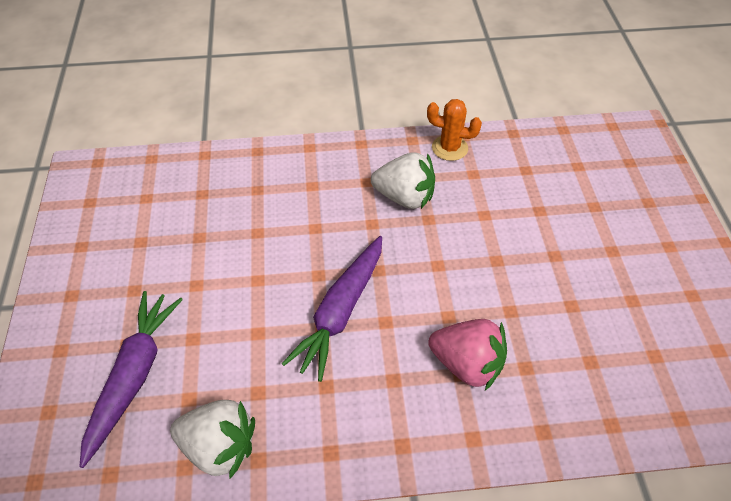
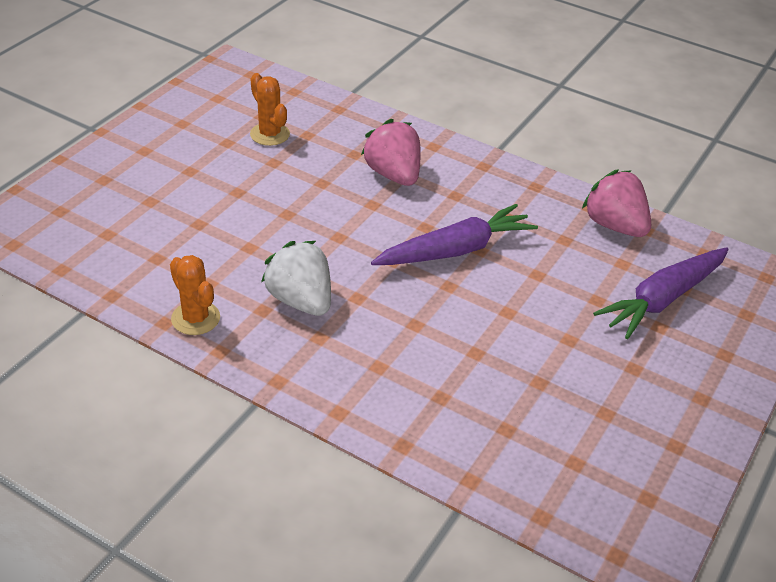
camera: 145 degrees left, 10 degrees down
white strawberry [170,400,255,478] -> pink strawberry [582,169,651,237]
none -> orange cactus [250,73,290,146]

